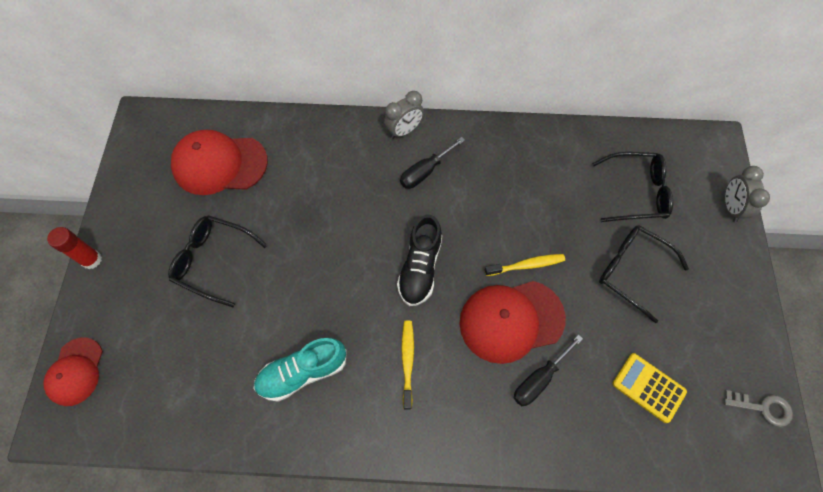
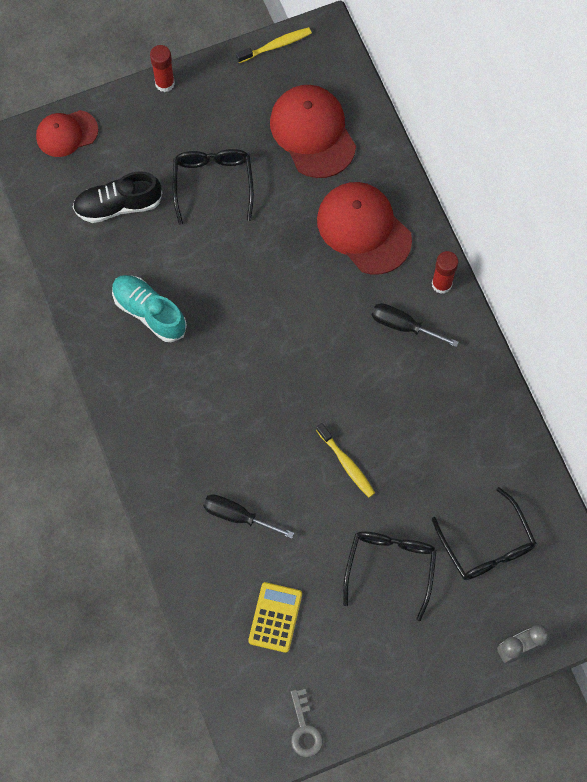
camera: 65 degrees right, 5 degrees up
grey clock [384,91,424,139] -> red glue stick [432,251,458,294]
black shoe [397,214,442,306] -> black shoe moved to [73,171,162,223]
yellow toothbrush [401,321,414,410] -> yellow toothbrush moved to [236,27,312,63]
red cap [459,281,566,364] -> red cap moved to [317,182,412,275]

